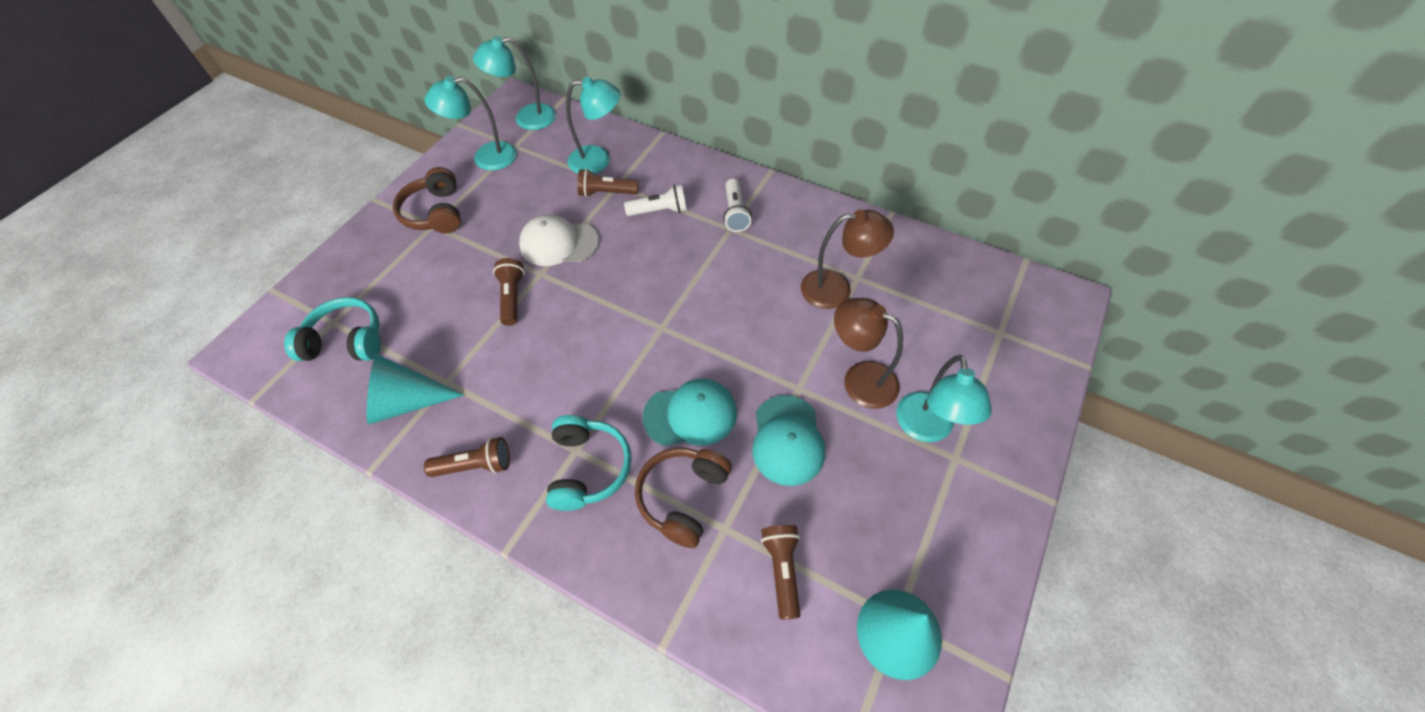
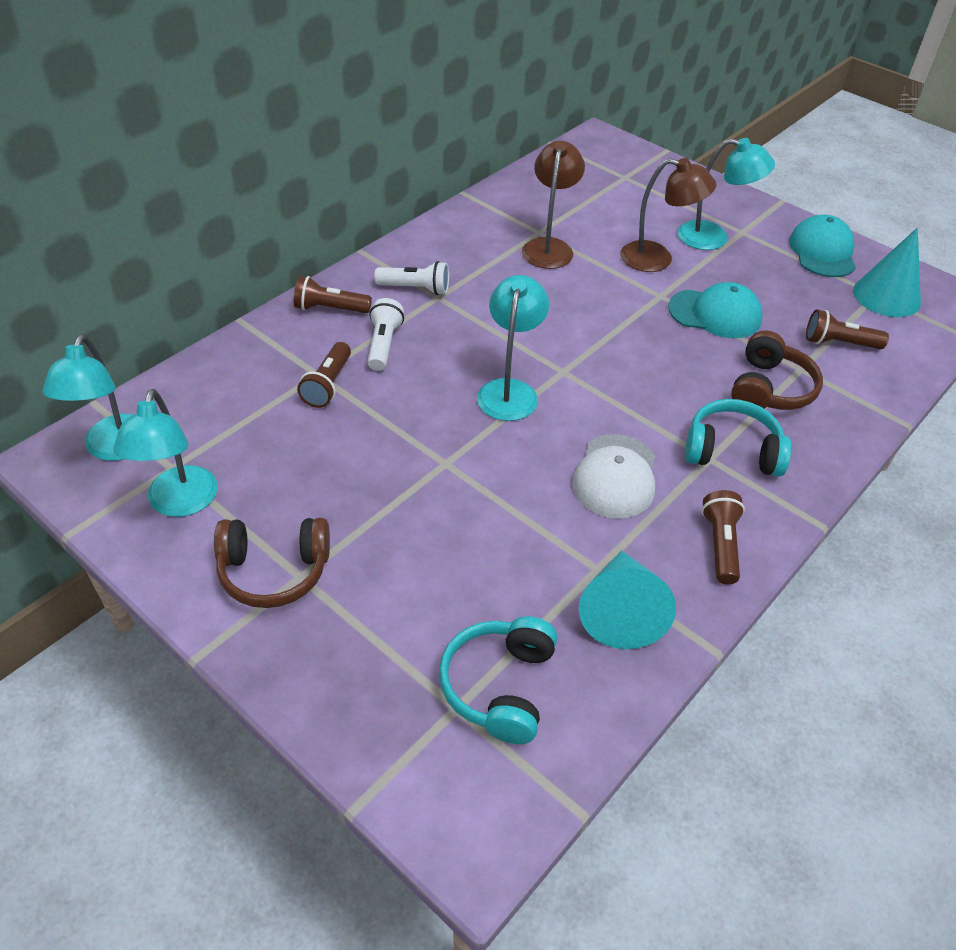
camera: 80 degrees left, 10 degrees down
brown flashlight [493,258,525,326] -> brown flashlight moved to [294,276,372,313]
white cap [519,214,599,266] -> white cap moved to [572,434,655,519]
turquoise lamp [566,77,621,174] -> turquoise lamp moved to [477,275,549,421]
brown headphones [635,448,732,548] -> brown headphones turned 105 degrees counterclockwise [731,330,823,410]
turquoise cap [642,379,737,446] -> turquoise cap moved to [789,215,856,277]
brown lamp [834,298,903,409] -> brown lamp turned 120 degrees counterclockwise [620,158,716,272]

